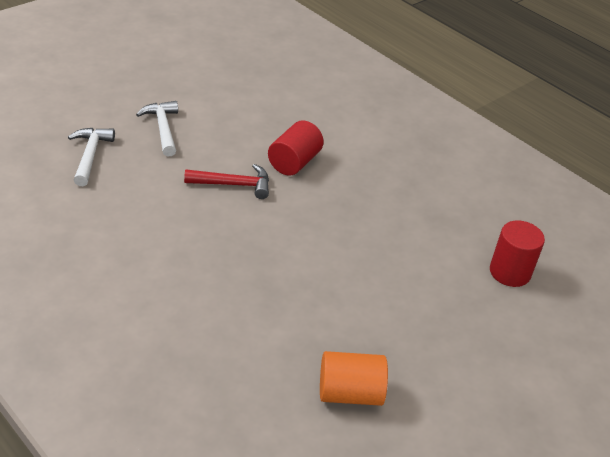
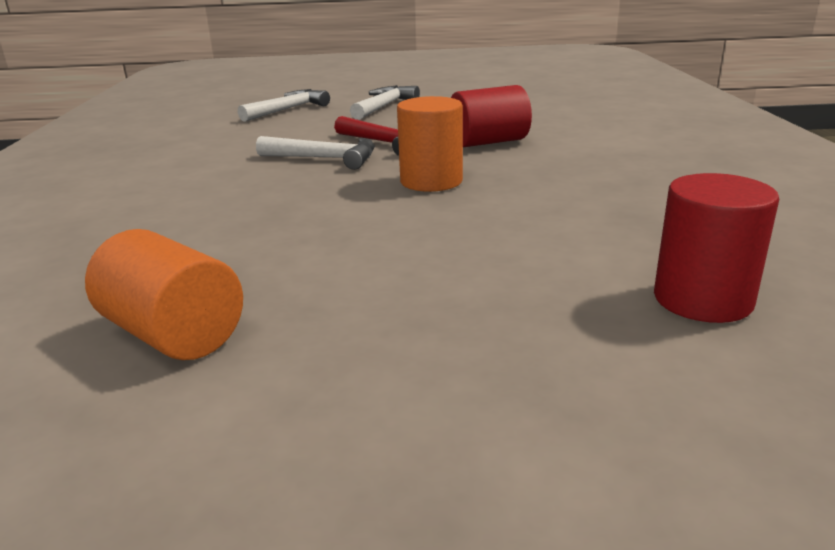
camera: 45 degrees right, 15 degrees down
none -> white hammer [256,136,375,170]
none -> orange cylinder [397,96,463,192]

